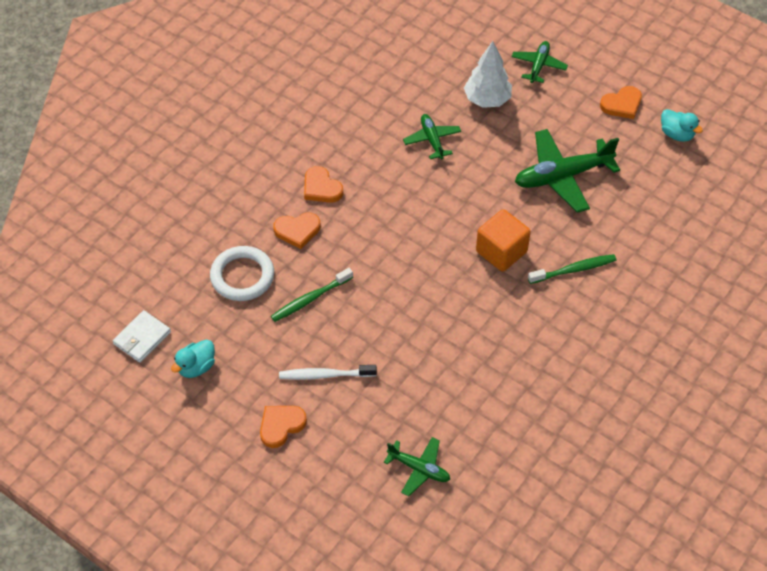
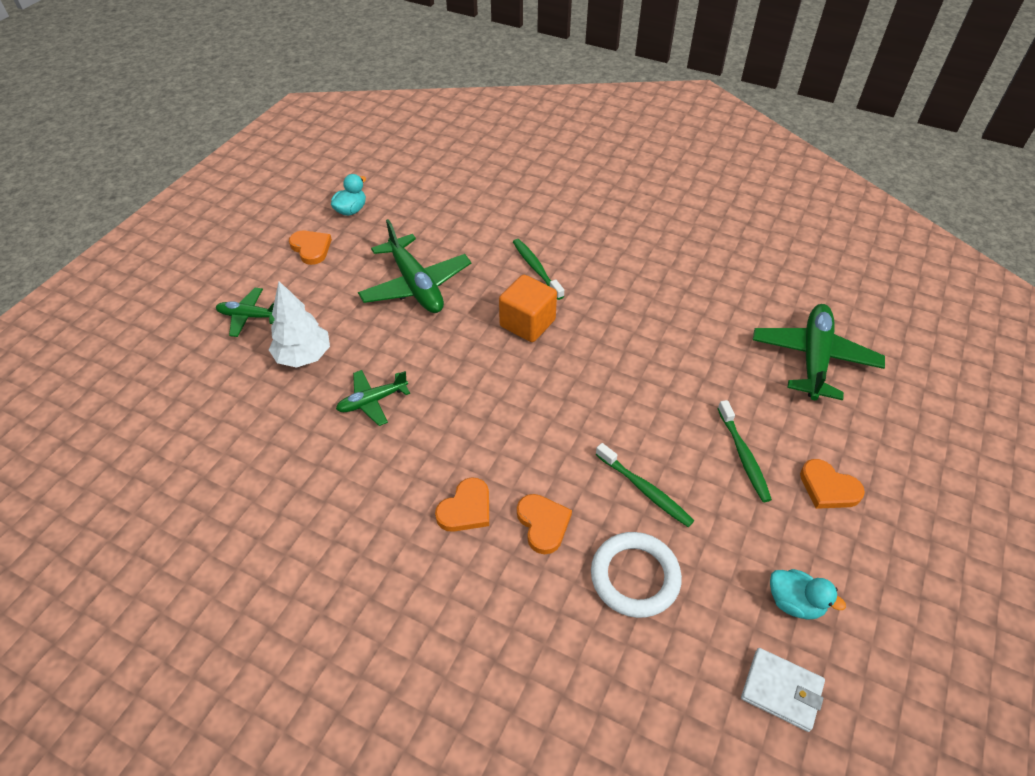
camera: 100 degrees left, 5 degrees down
white toothbrush [279,365,377,380] -> green toothbrush [717,400,772,502]
green plane [384,437,450,496] -> green plane [753,304,885,400], size x1.78

